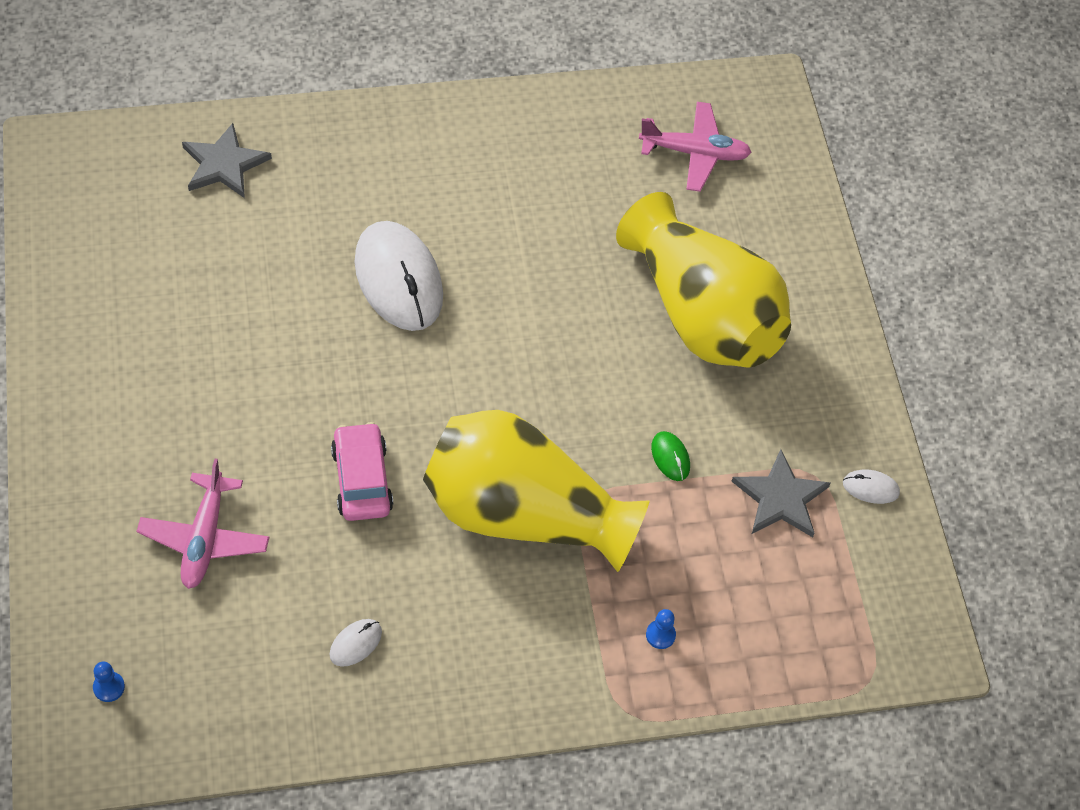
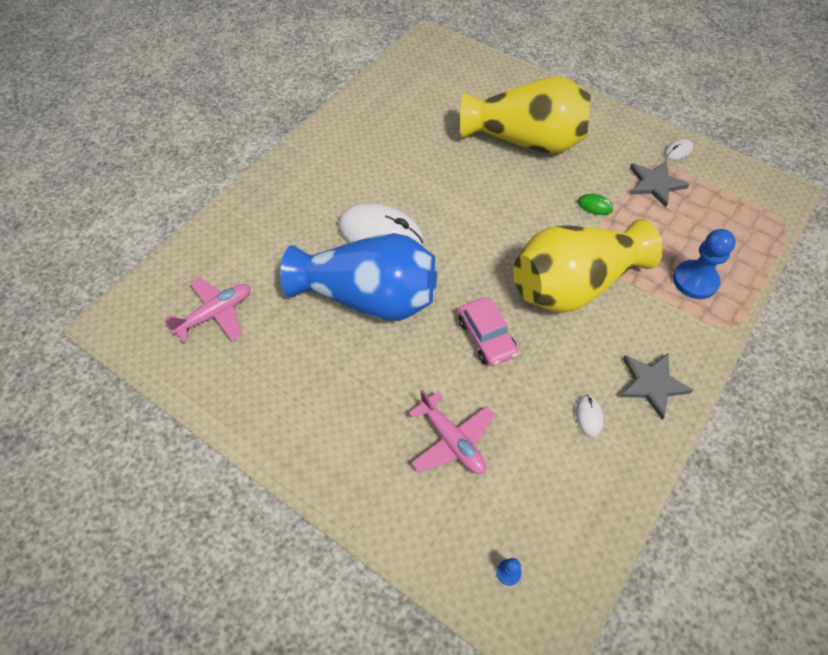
camera: 40 degrees left, 0 degrees up
grey star [182,123,272,198] -> grey star moved to [619,353,694,419]
pink car [331,422,393,521] -> pink car turned 150 degrees counterclockwise [458,298,518,366]
pink plane [639,102,752,192] -> pink plane moved to [165,277,251,343]
blue pawn [646,609,676,649] -> blue pawn [673,229,736,299], size x2.30
none -> blue vase [281,233,437,321]

